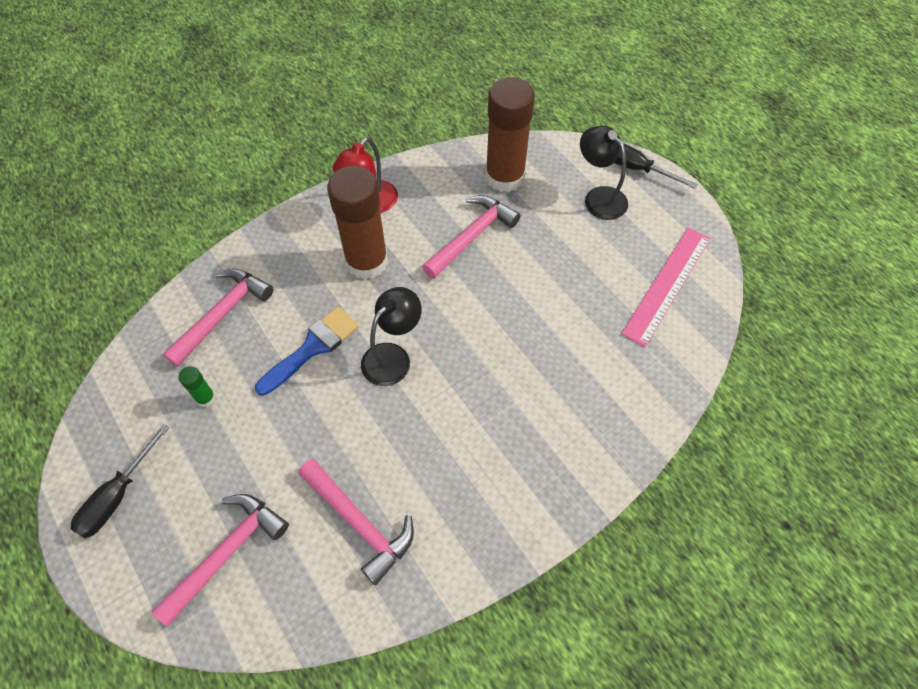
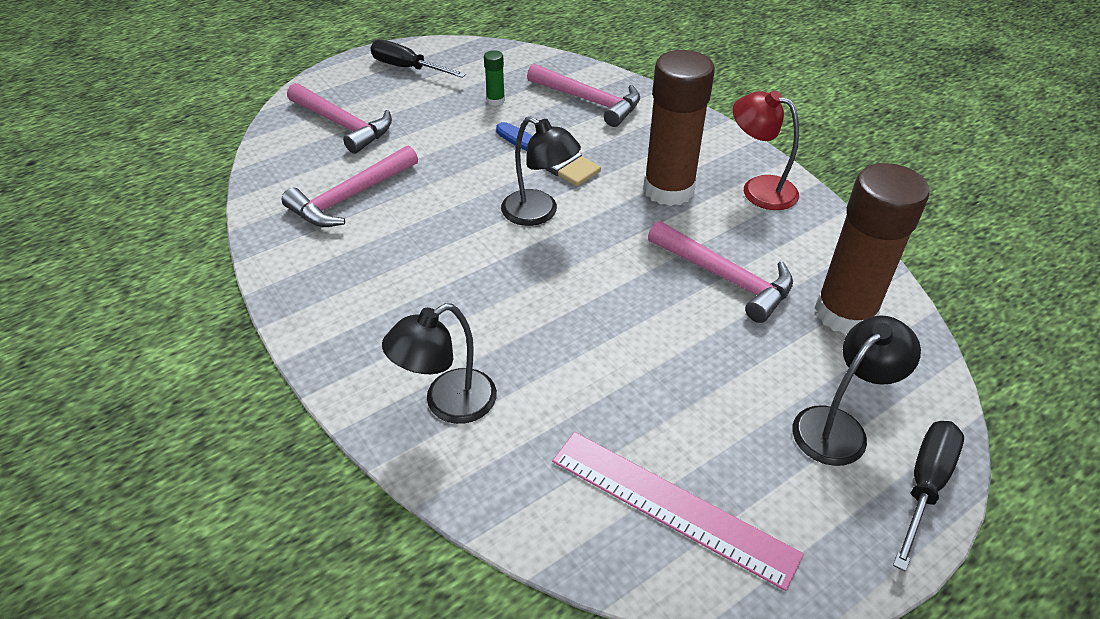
camera: 90 degrees right, 15 degrees down
none -> black lamp [382,303,497,424]

